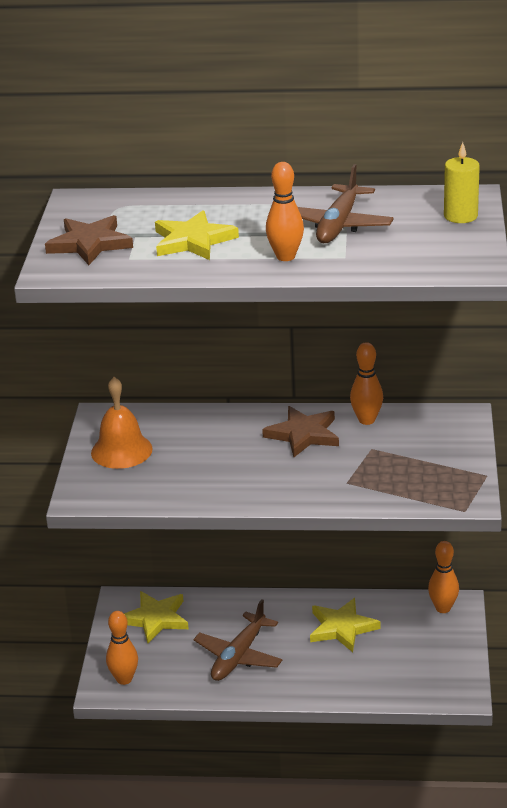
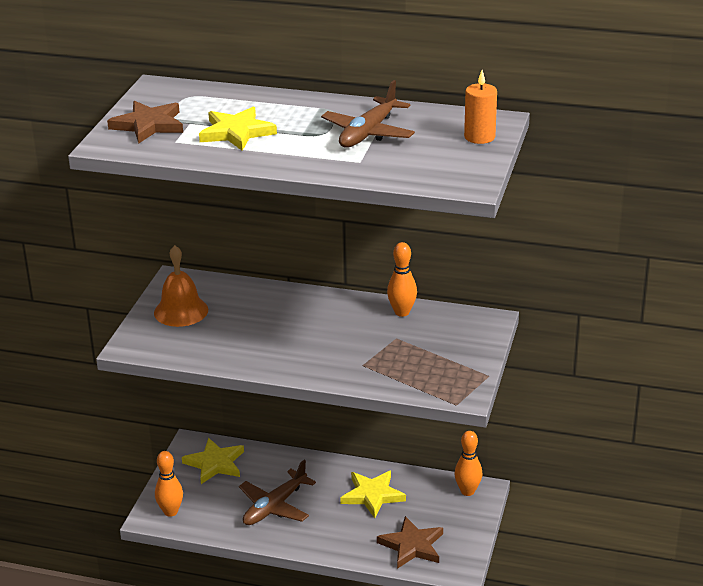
camera: 10 degrees right, 0 degrees up
brown star [262,406,339,457] -> brown star moved to [377,516,443,569]
orange bowling pin [266,162,304,261] -> none
yellow candle [444,142,480,223] -> orange candle [464,70,497,144]

